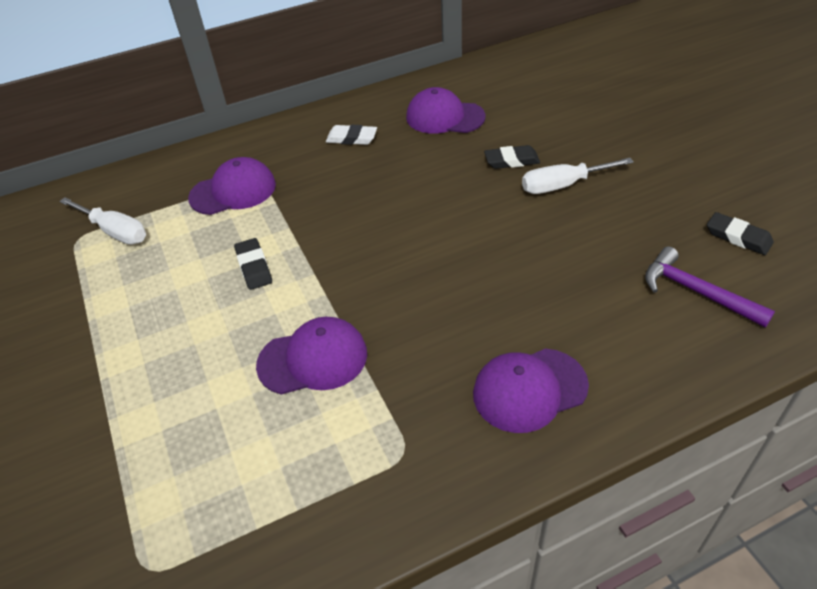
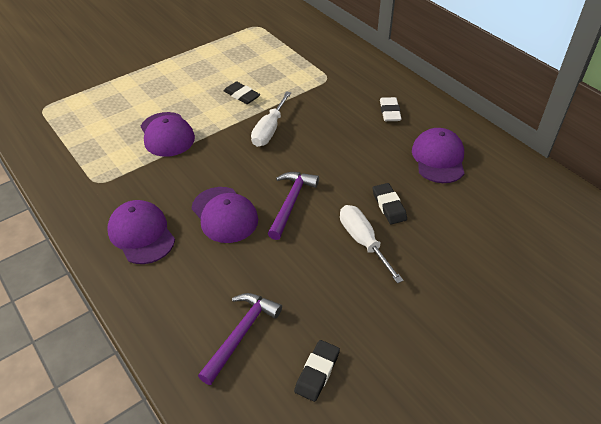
camera: 75 degrees right, 0 degrees up
white screwdriver [59,197,146,245] -> white screwdriver moved to [251,91,291,147]
purple cap [188,157,276,215] -> purple cap moved to [192,187,258,243]
black eraser [234,238,272,290] -> black eraser turned 75 degrees clockwise [224,81,260,104]
none -> purple hammer [268,172,319,240]

